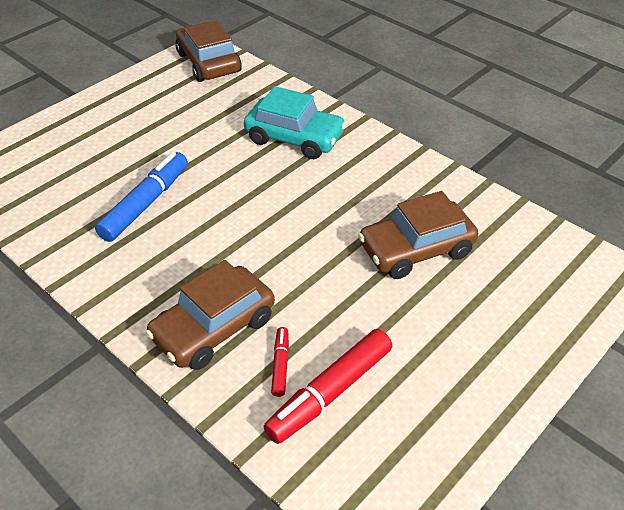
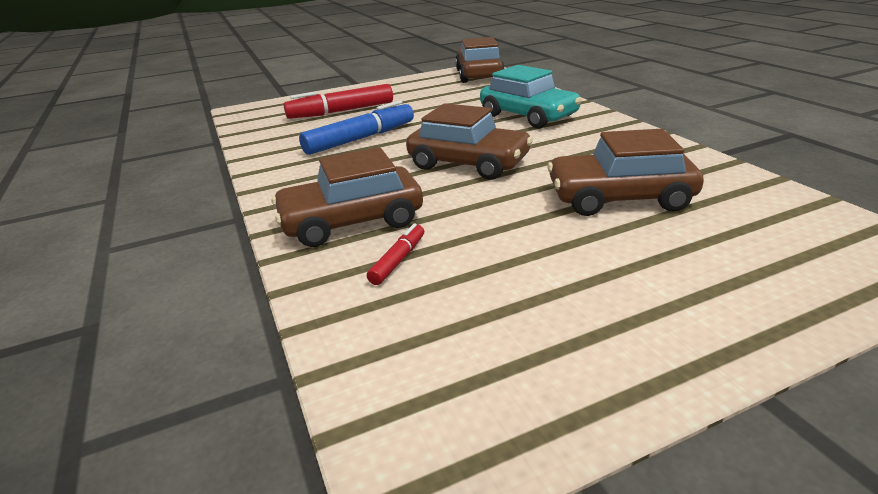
camera: 25 degrees right, 15 degrees down
red marker [264,329,392,444] -> red marker moved to [284,84,393,119]
none -> brown car [406,103,533,180]

